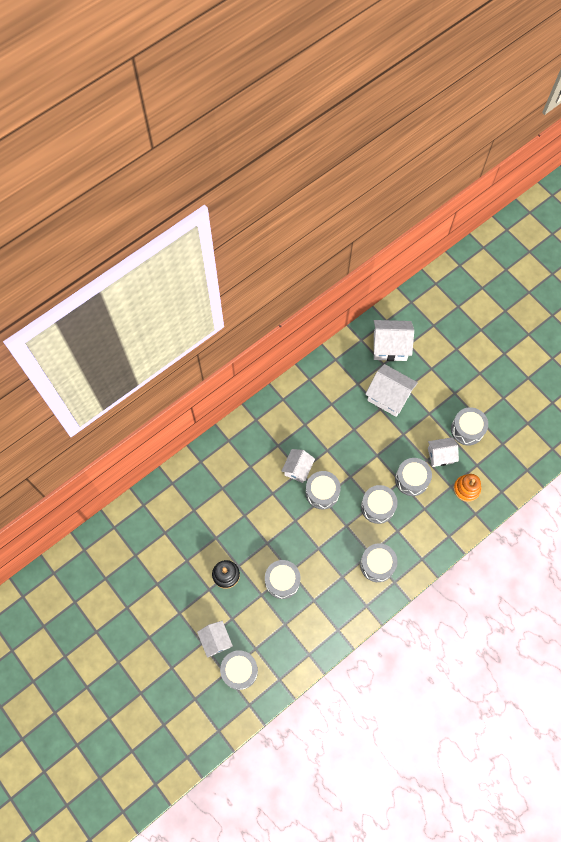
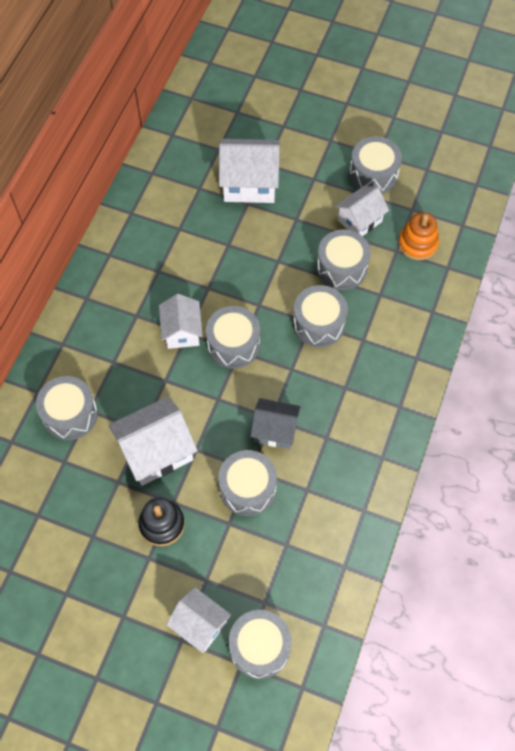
camera: 30 degrees left, 5 degrees down
grey drum [360,543,398,582] -> grey drum moved to [36,376,98,440]
white house [374,320,414,361] -> white house moved to [108,396,198,486]
none -> grey house [250,398,301,449]

